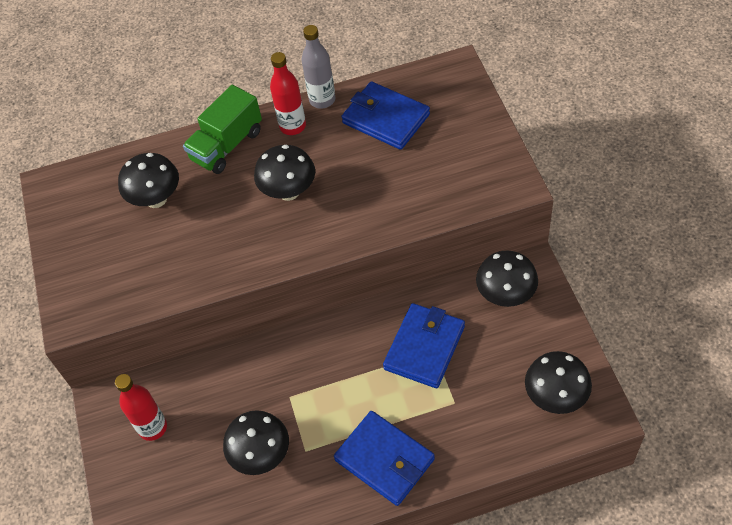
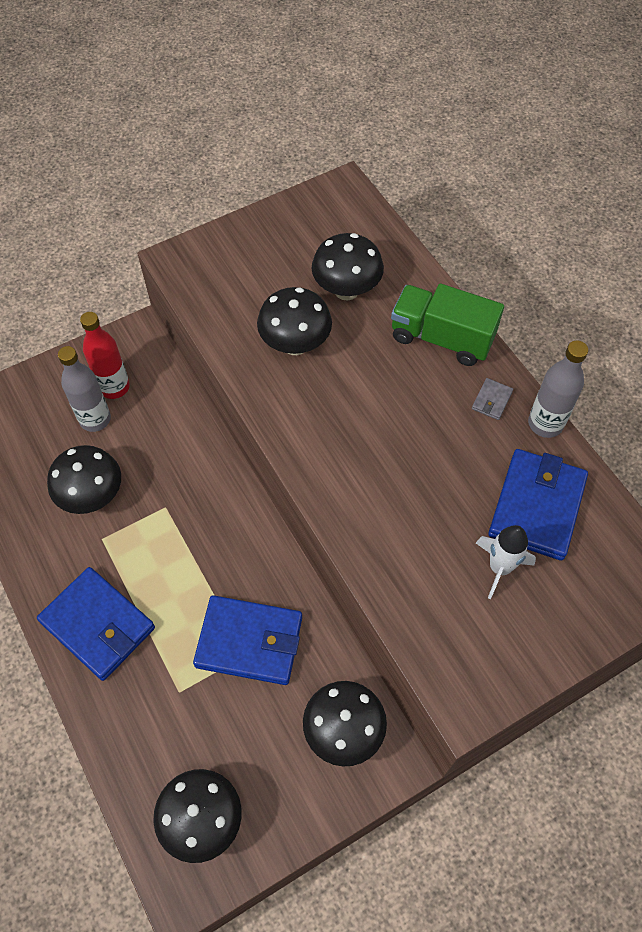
camera: 70 degrees right, 5 degrees up
black mushroom [254,145,315,201] -> black mushroom moved to [257,287,332,355]
red bottle [270,52,306,135] -> grey wallet [472,378,513,420]
blue wallet [334,411,435,506] -> blue wallet turned 75 degrees counterclockwise [37,567,155,681]
none -> grey bottle [58,346,111,432]
none -> white rocket [476,525,536,599]

